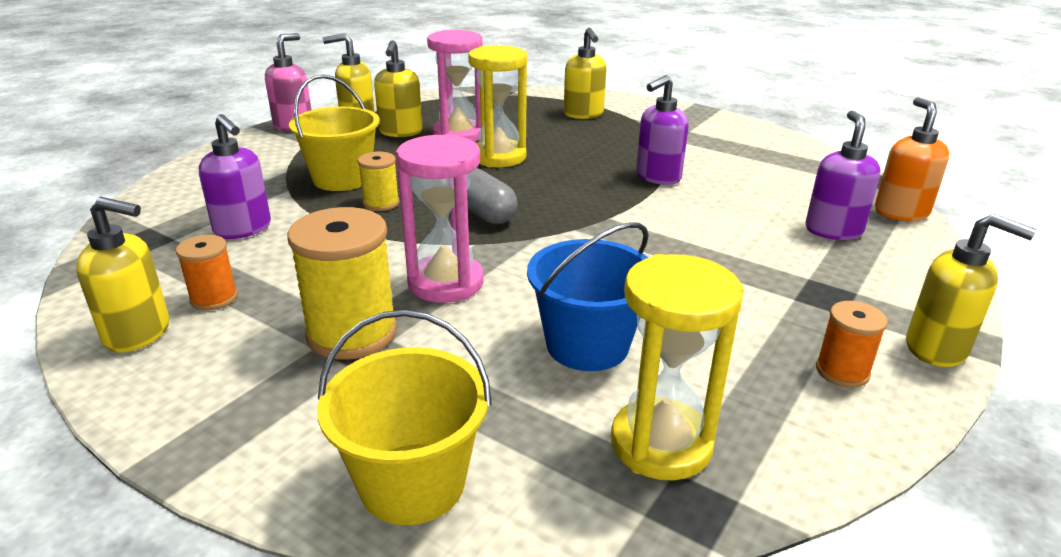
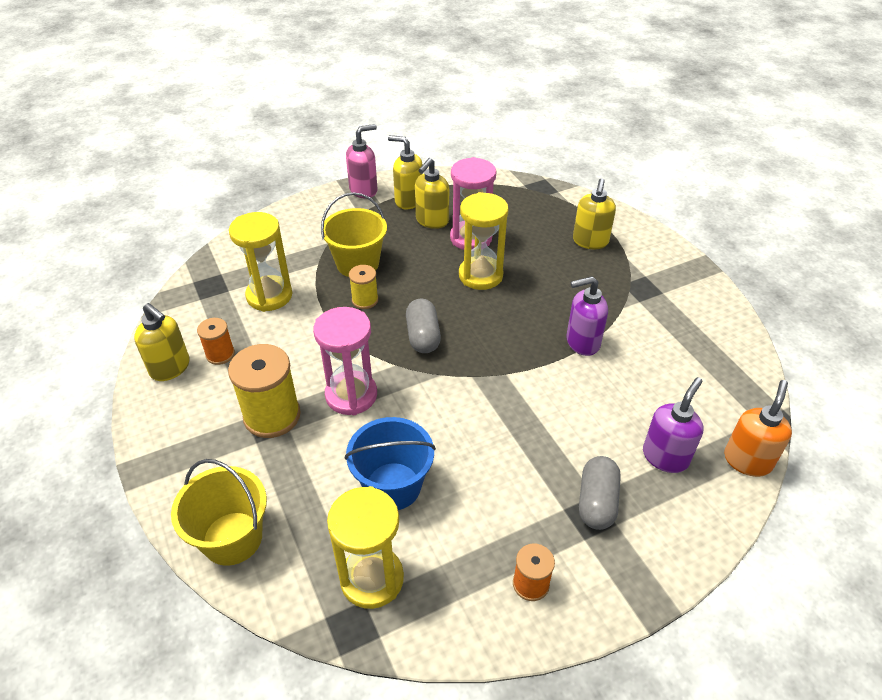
camera: 30 degrees right, 15 degrees up
purple soap dispenser [199,114,271,239] -> yellow hourglass [229,212,292,312]
yellow soap dispenser [906,213,1037,367] -> none
none -> grey capsule [579,456,621,530]

